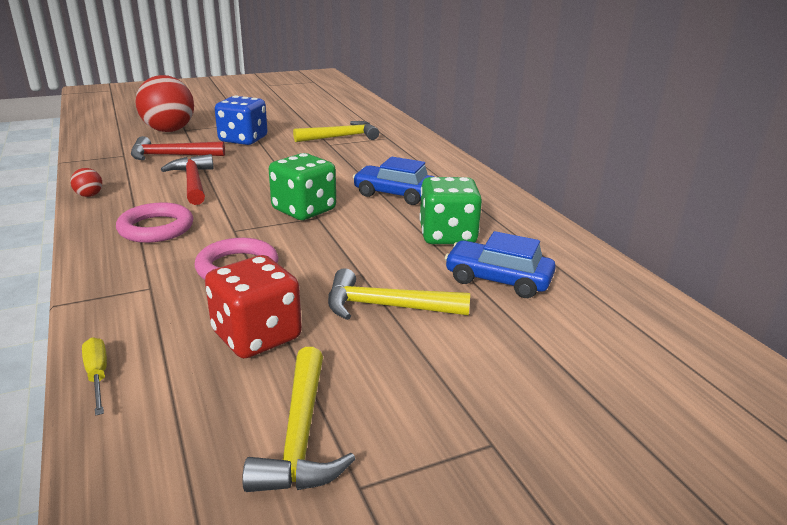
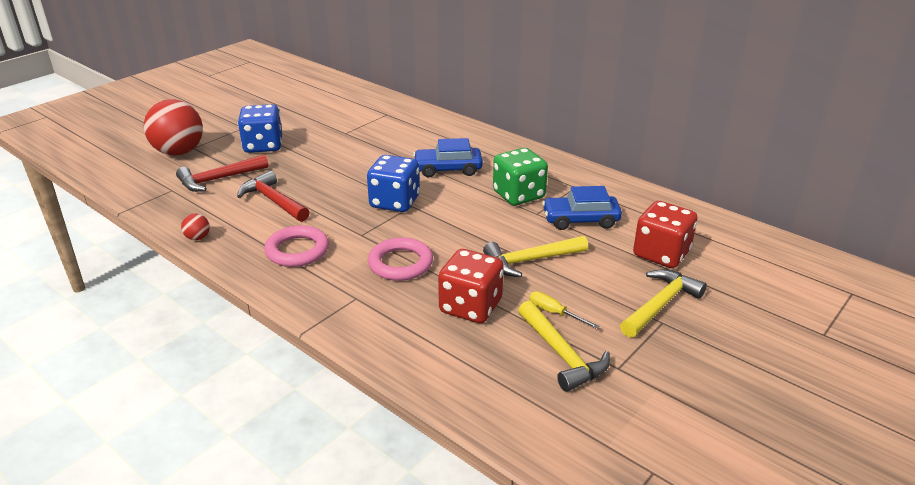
camera: 25 degrees left, 5 degrees up
yellow screwdriver [82,337,107,416] -> yellow screwdriver moved to [529,291,600,329]
green dice [269,153,336,220] -> blue dice [367,155,420,212]
yellow hammer [293,121,379,142] -> yellow hammer moved to [620,269,707,338]
none -> red dice [633,201,697,268]

